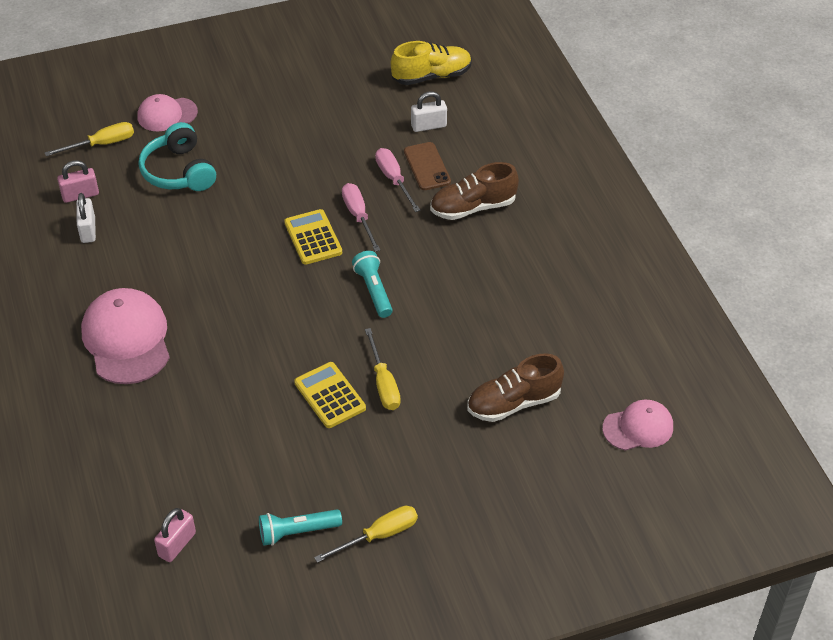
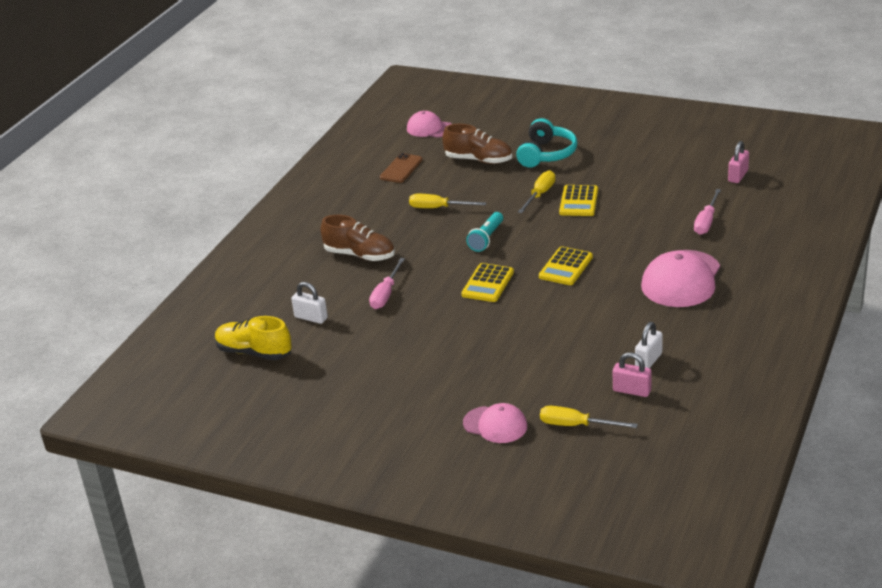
camera: 135 degrees left, 15 degrees down
turquoise headphones [139,122,216,191] -> turquoise headphones moved to [516,118,578,167]
pink padlock [154,508,196,562] -> pink padlock turned 45 degrees counterclockwise [728,141,749,183]
turquoise flashlight [259,509,342,546] -> none
yellow screwdriver [314,506,418,563] -> yellow screwdriver moved to [409,194,486,208]
pink screwdriver [342,183,380,252] -> pink screwdriver moved to [694,189,721,235]
brown phone [404,142,451,190] -> brown phone moved to [380,153,423,183]
none -> yellow calculator [539,246,593,285]

